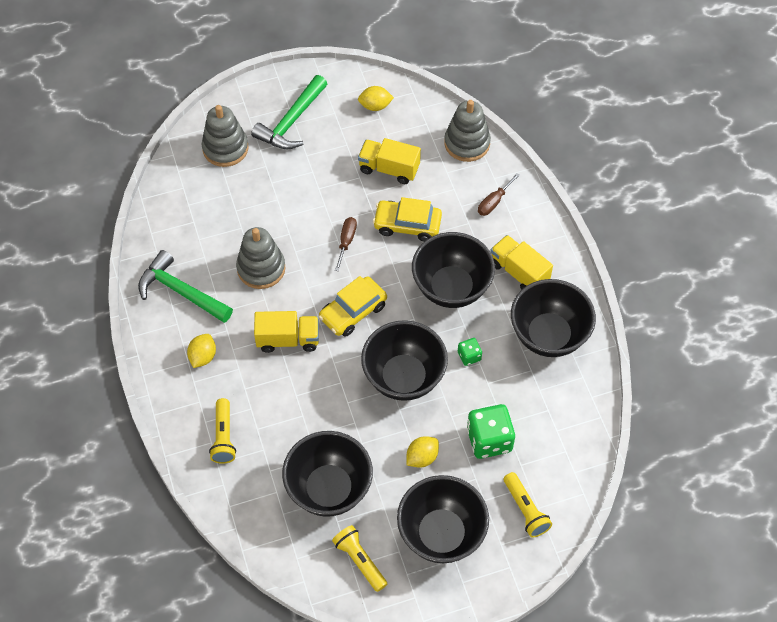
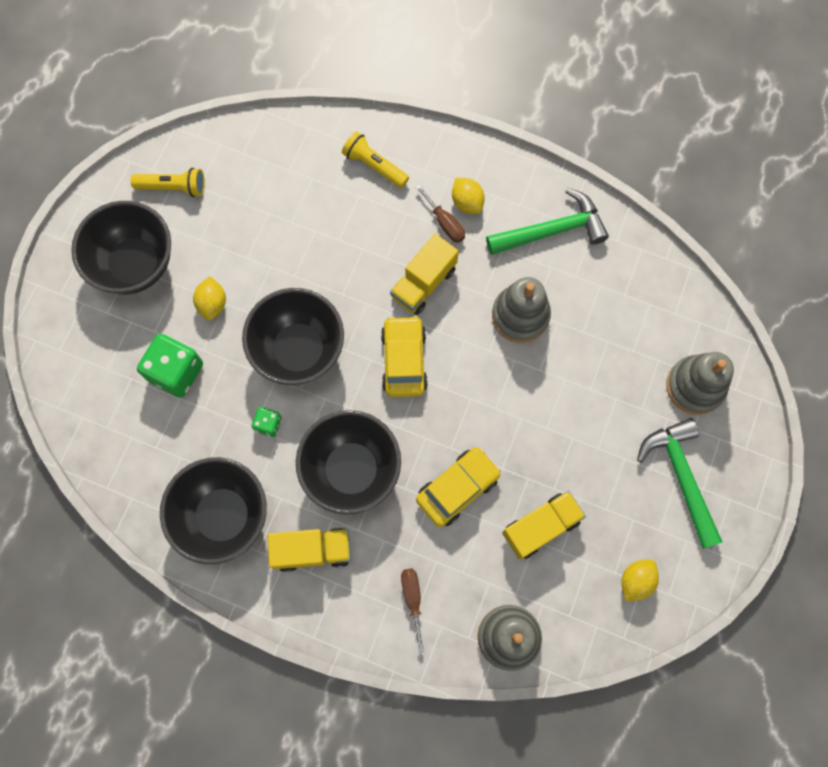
camera: 130 degrees right, 15 degrees up
black bowl [282,431,373,517] -> none
brown screwdriver [335,217,357,271] -> brown screwdriver moved to [415,184,465,243]
yellow flashlight [504,472,552,538] -> none

